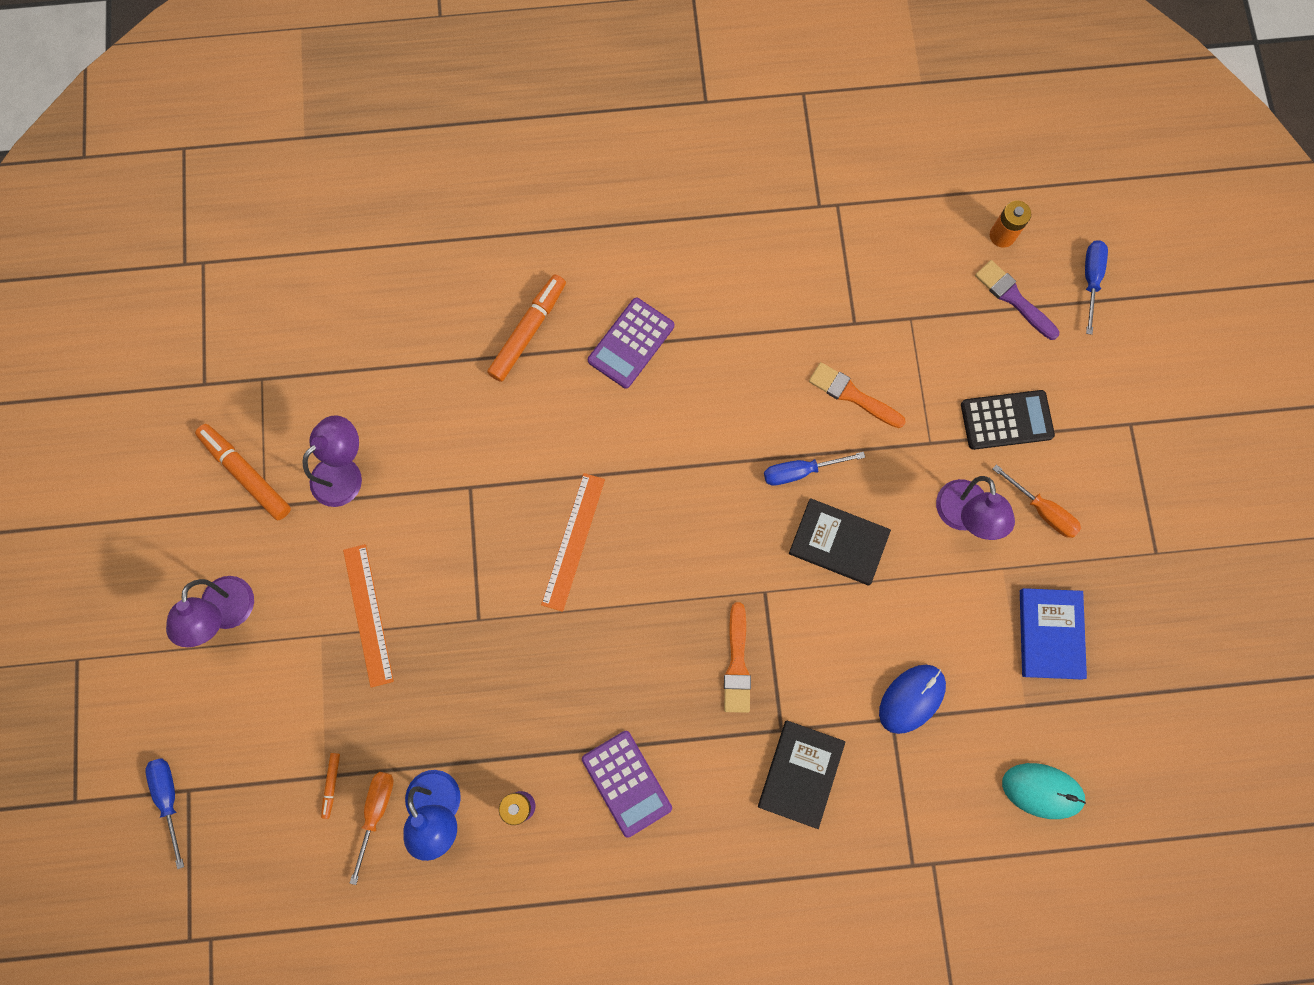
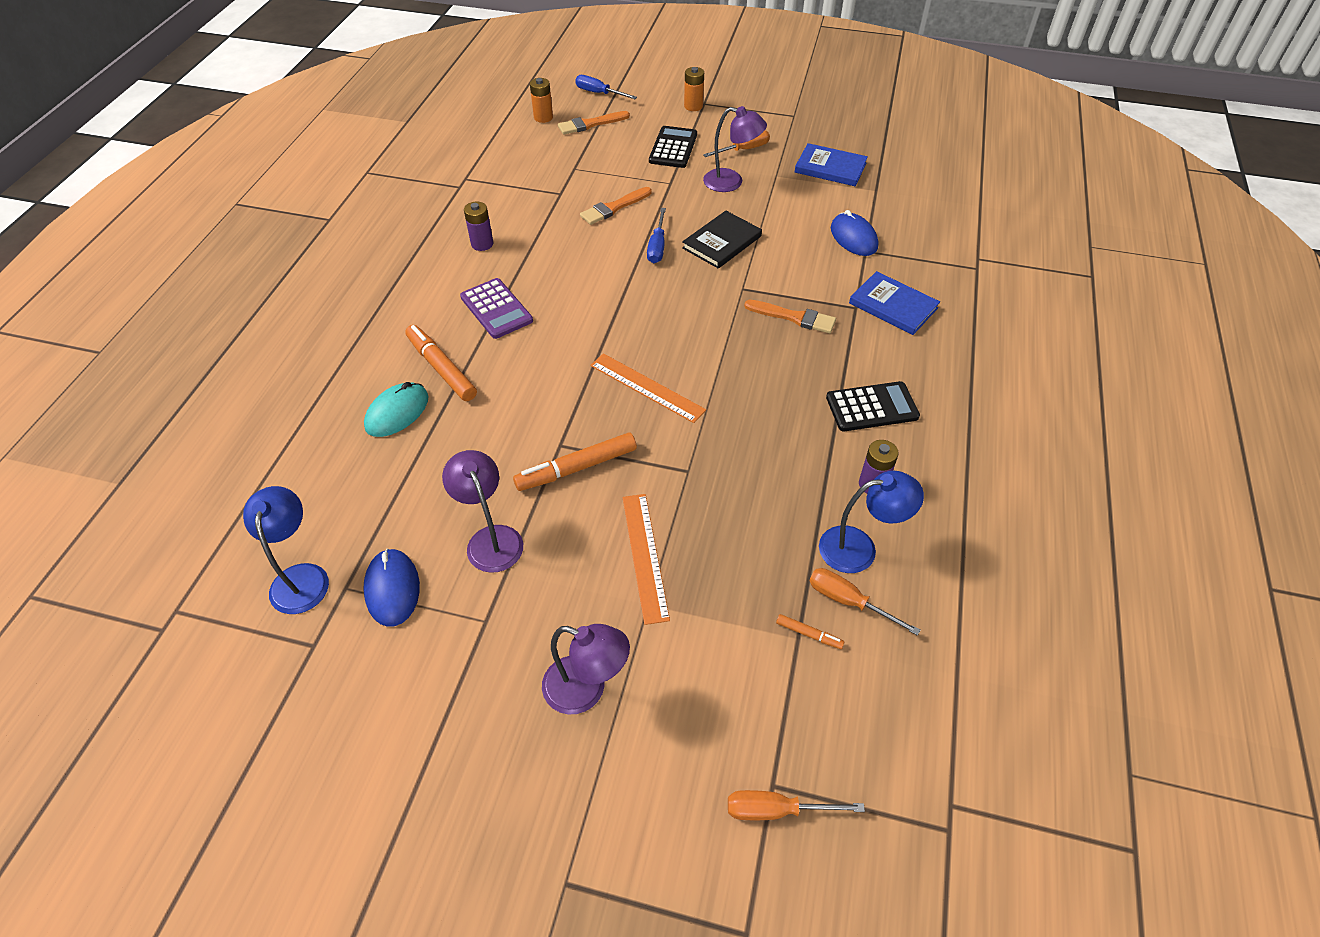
camera: 70 degrees left, 25 degrees down
blue screwdriver [145,759,184,869] -> orange screwdriver [728,790,865,820]
orange marker [195,424,291,520] -> orange marker moved to [513,432,637,491]
orange ruler [343,544,394,688] -> orange ruler turned 75 degrees clockwise [623,494,670,625]
purple calculator [582,731,672,838] -> black calculator [826,381,920,431]
black book [758,721,846,829] -> blue book [849,271,940,335]
purple brush [975,260,1059,340] -> orange brush [558,111,630,135]
turquoise mouse [1002,763,1086,819] -> turquoise mouse moved to [364,382,429,437]
none -> blue lamp [243,486,329,614]
none -> blue mouse [363,548,420,627]
none -> purple battery [464,202,493,251]
none -> orange battery [684,67,704,111]

